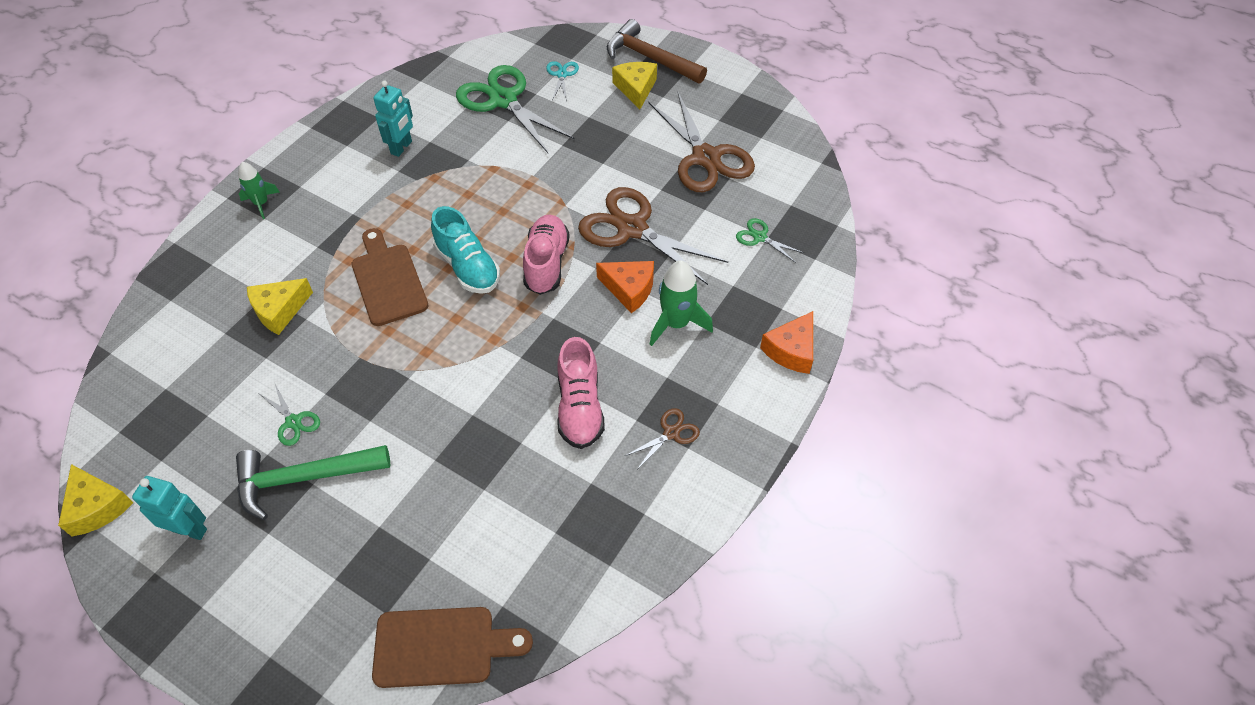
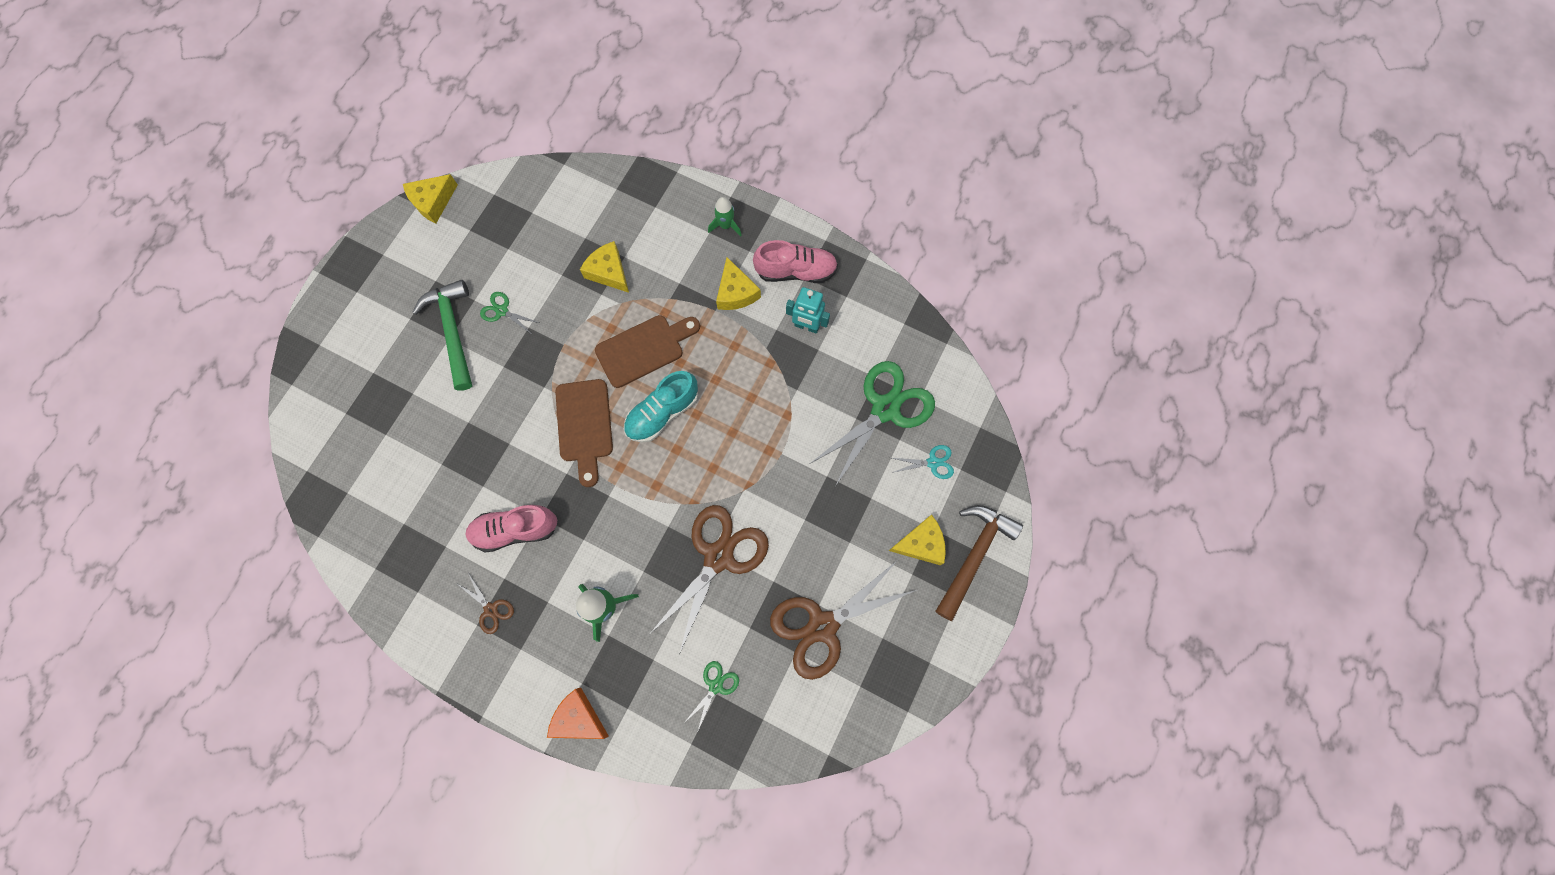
camera: 85 degrees right, 20 degrees up
turquoise robot [132,476,207,540] -> none
green scissors [260,382,320,446] -> green scissors turned 75 degrees clockwise [480,292,540,333]
brown cutting board [372,607,533,688] -> brown cutting board moved to [555,379,613,487]
pink shoe [523,214,570,295] -> pink shoe moved to [753,240,838,283]
orange cheese [596,261,654,313] -> none
none -> yellow cheese [716,257,761,310]

